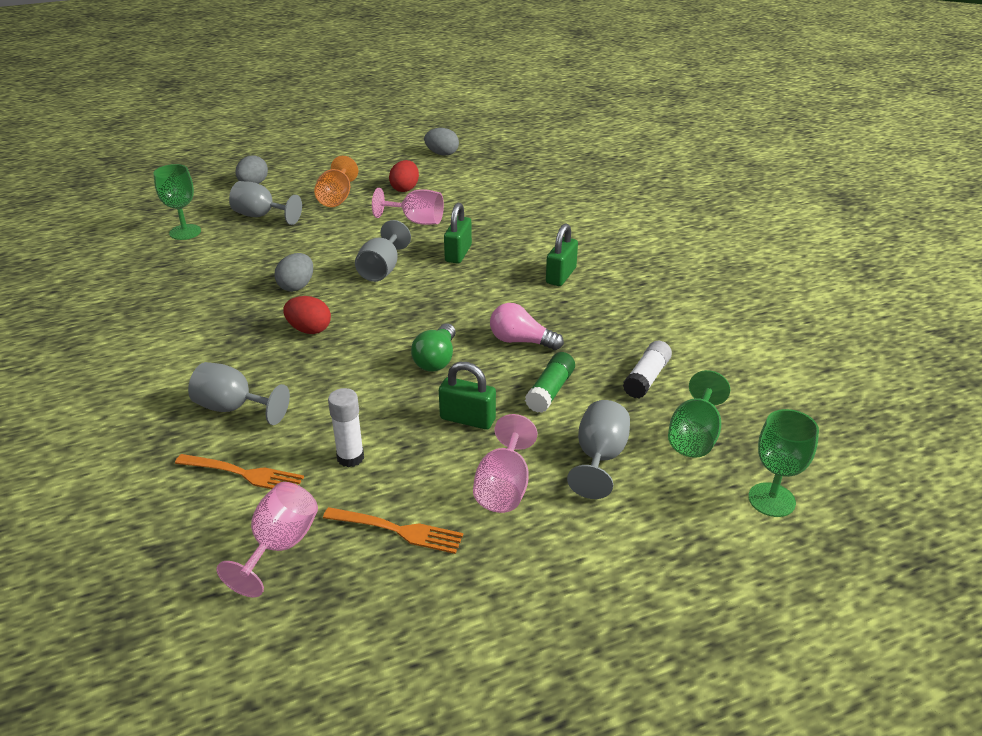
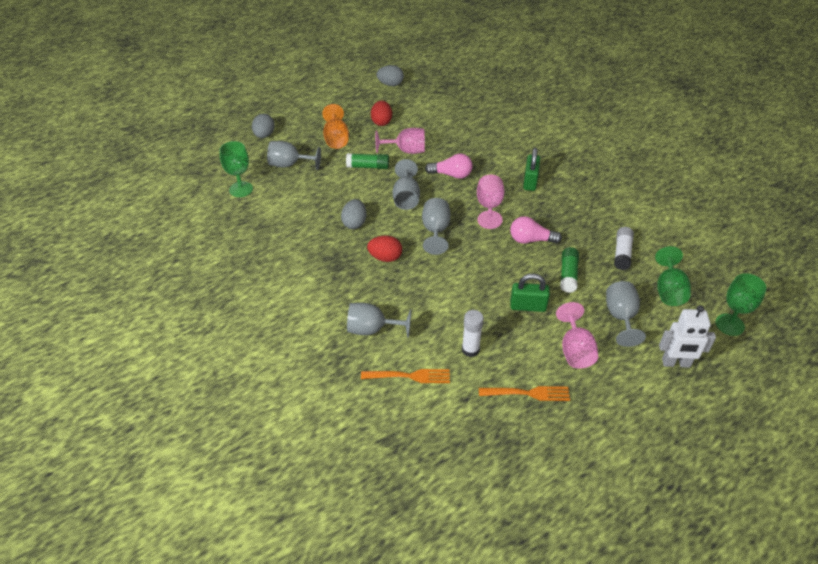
camera: 15 degrees left, 10 degrees up
pink goblet [217,482,318,597] -> pink goblet moved to [477,174,504,229]
green light bulb [411,323,456,372] -> none
green padlock [444,203,472,264] -> pink light bulb [425,154,473,179]
none -> green glue stick [346,153,389,169]
none -> grey goblet [422,198,451,255]
none -> white robot [659,305,716,368]

